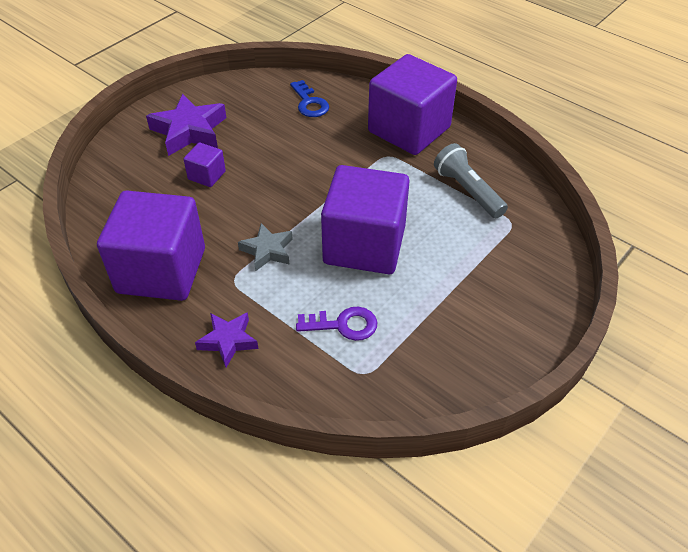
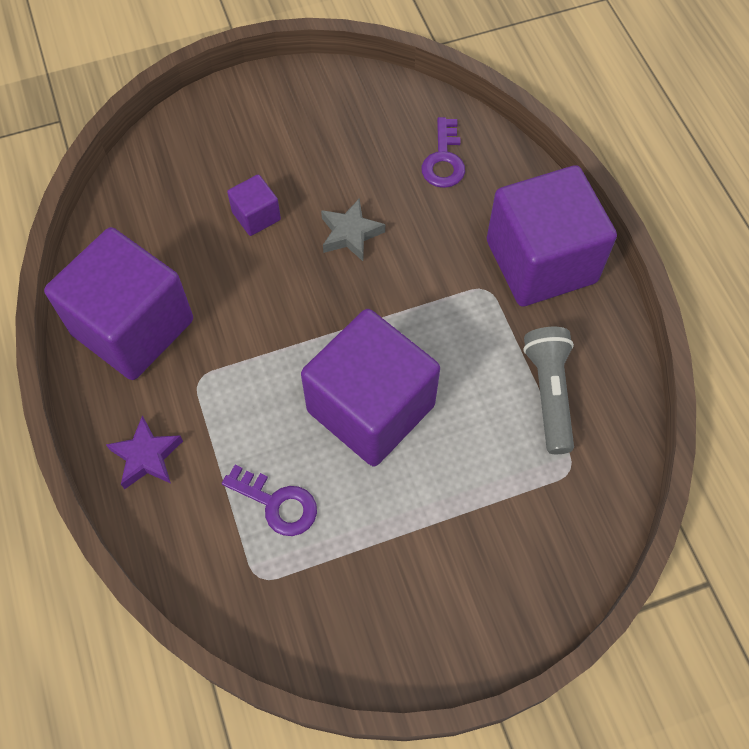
camera: 30 degrees right, 15 degrees up
purple star [146,94,227,156] -> none
grey star [238,223,293,271] -> grey star moved to [321,199,385,261]
blue key [290,80,329,117] -> purple key [422,117,465,188]

